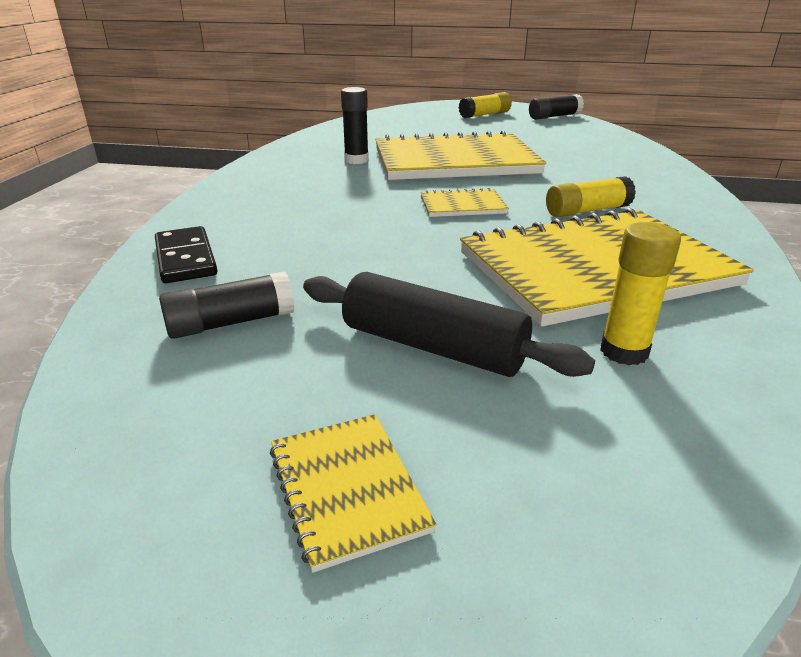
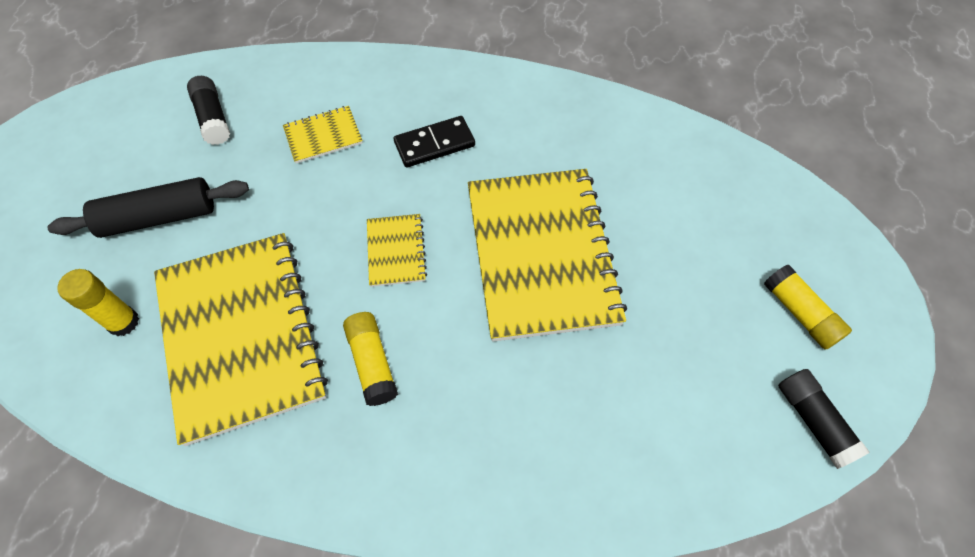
camera: 90 degrees right, 30 degrees up
black domino [155,226,217,283] -> black domino moved to [394,116,475,168]
yellow notebook [270,414,437,573] -> yellow notebook moved to [283,106,363,163]
black rolling pin [303,272,595,377] -> black rolling pin turned 45 degrees clockwise [47,177,249,238]
black glue stick [341,87,369,164] -> none

